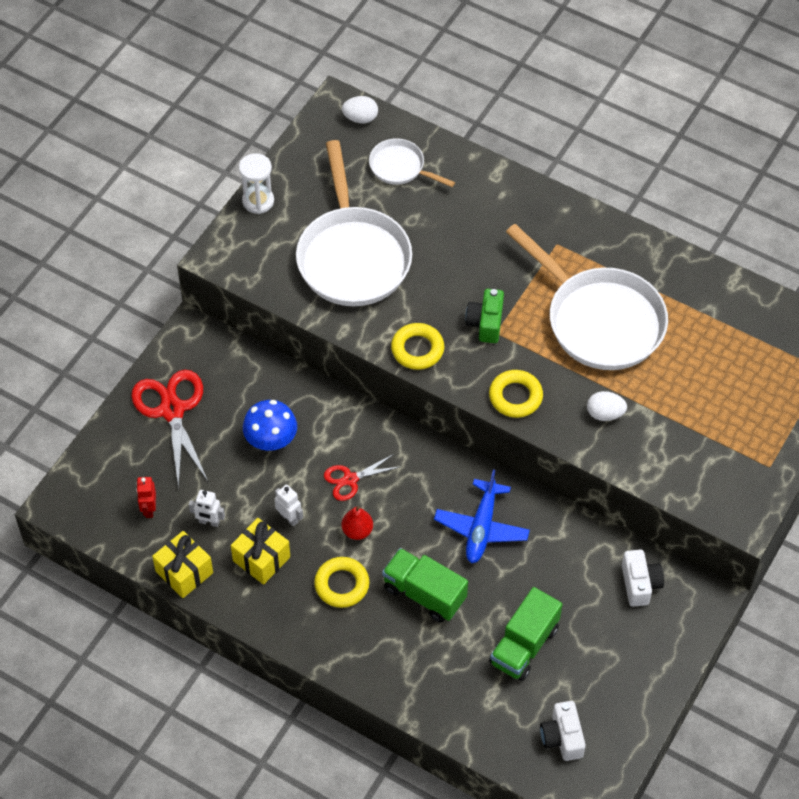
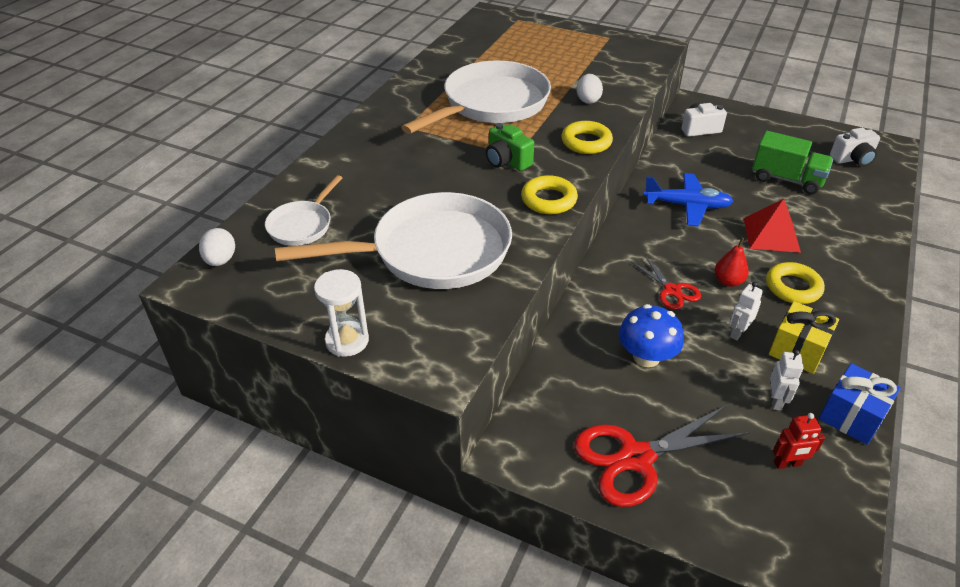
camera: 95 degrees left, 15 degrees down
yellow gift [152,531,213,598] -> blue gift [819,363,901,445]
green truck [382,548,468,623] -> red pyramid [744,199,801,253]
green camera [465,289,504,343] -> green camera turned 45 degrees clockwise [486,123,534,171]

